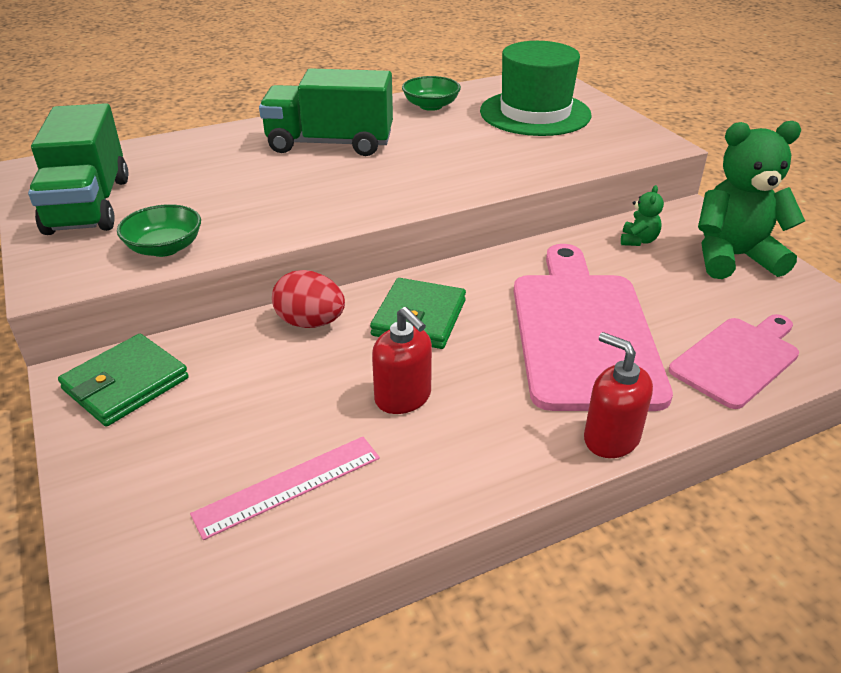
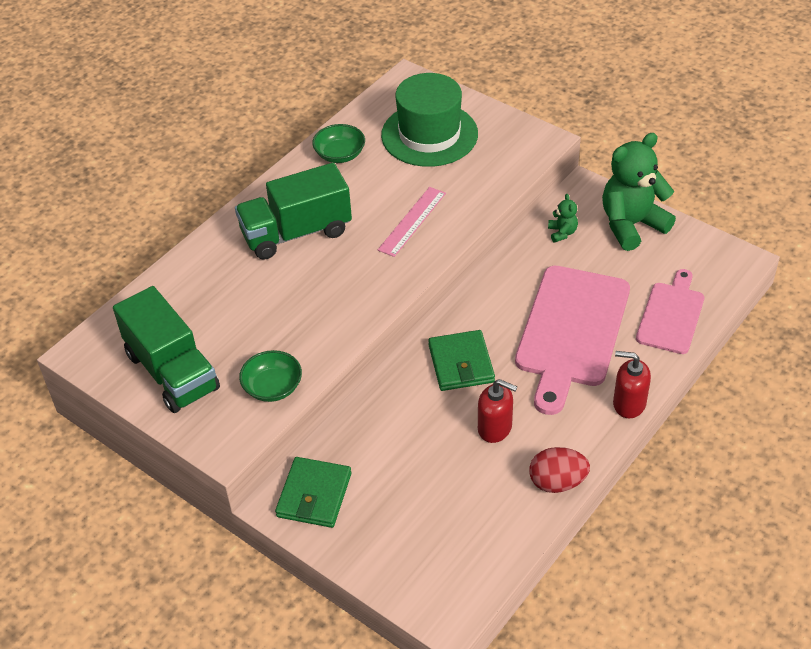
camera: 25 degrees left, 10 degrees up
pink ruler [190,437,380,540] -> pink ruler moved to [378,187,446,257]
red egg [272,270,345,328] -> red egg moved to [529,447,590,493]
pink cutting board [514,244,673,411] -> pink cutting board turned 135 degrees counterclockwise [515,266,630,415]

